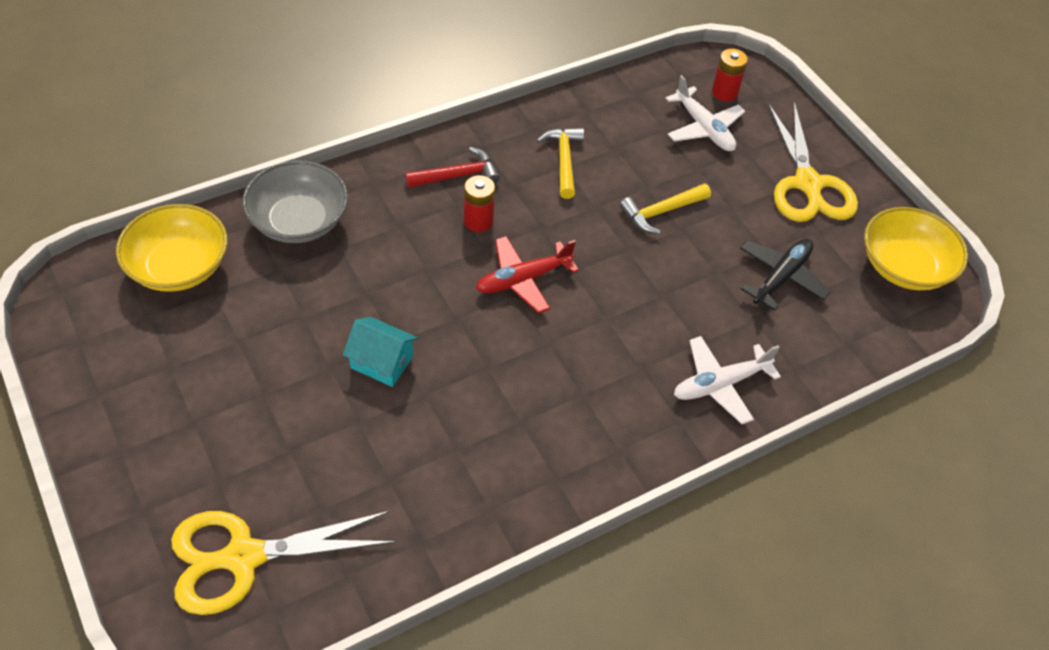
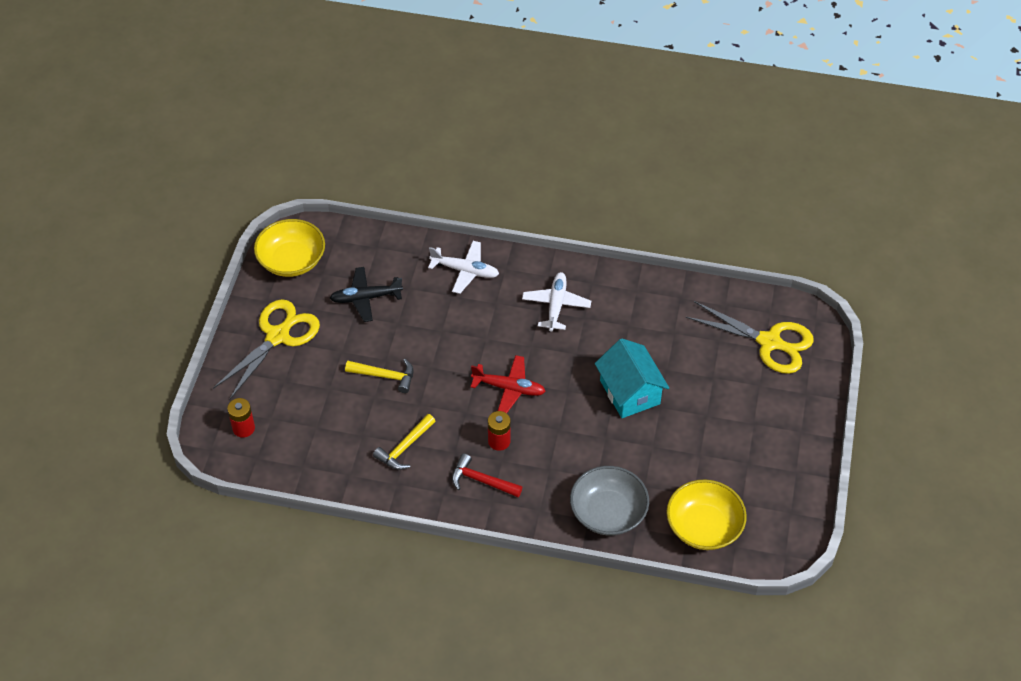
camera: 135 degrees left, 0 degrees up
turquoise house [343,317,418,387] -> turquoise house [595,338,669,418], size x1.55
white plane [665,75,745,151] -> white plane moved to [522,272,591,332]

